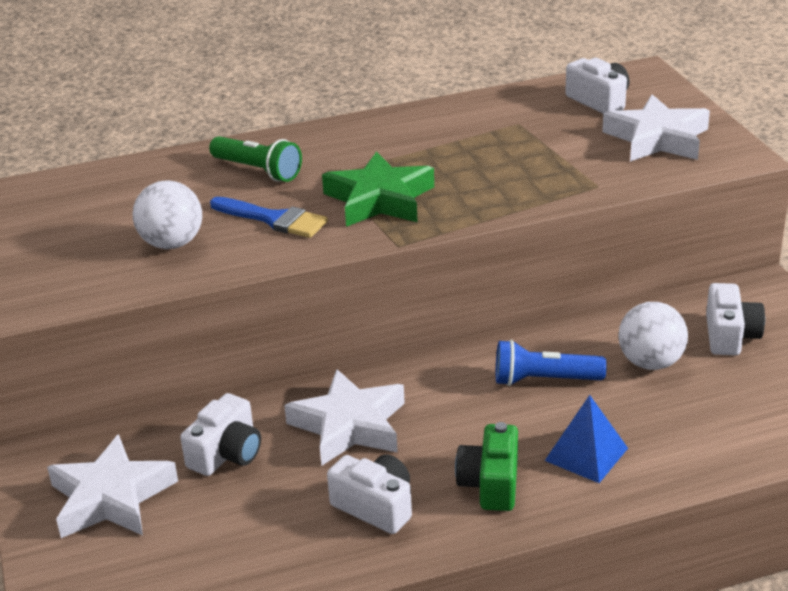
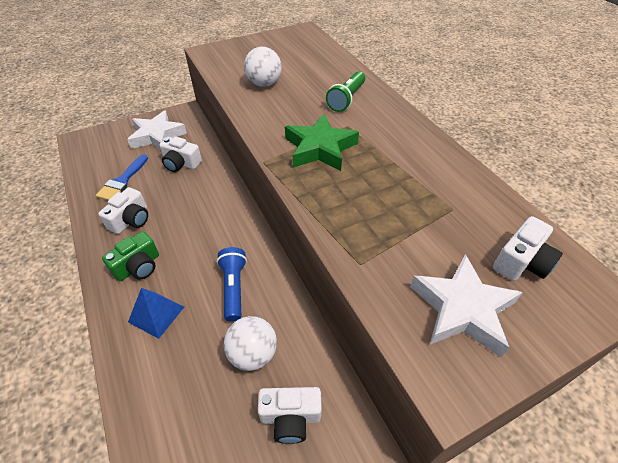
camera: 80 degrees right, 15 degrees up
blue brush [210,197,328,238] -> blue brush moved to [96,154,148,200]
white star [284,369,405,466] -> none
green camera [455,422,518,511] -> green camera turned 135 degrees clockwise [102,231,159,281]

